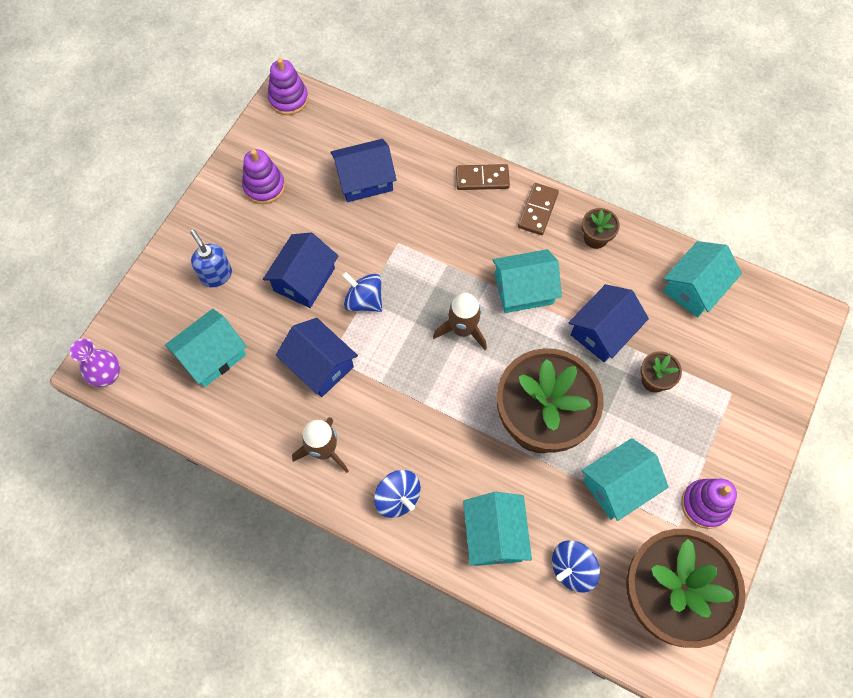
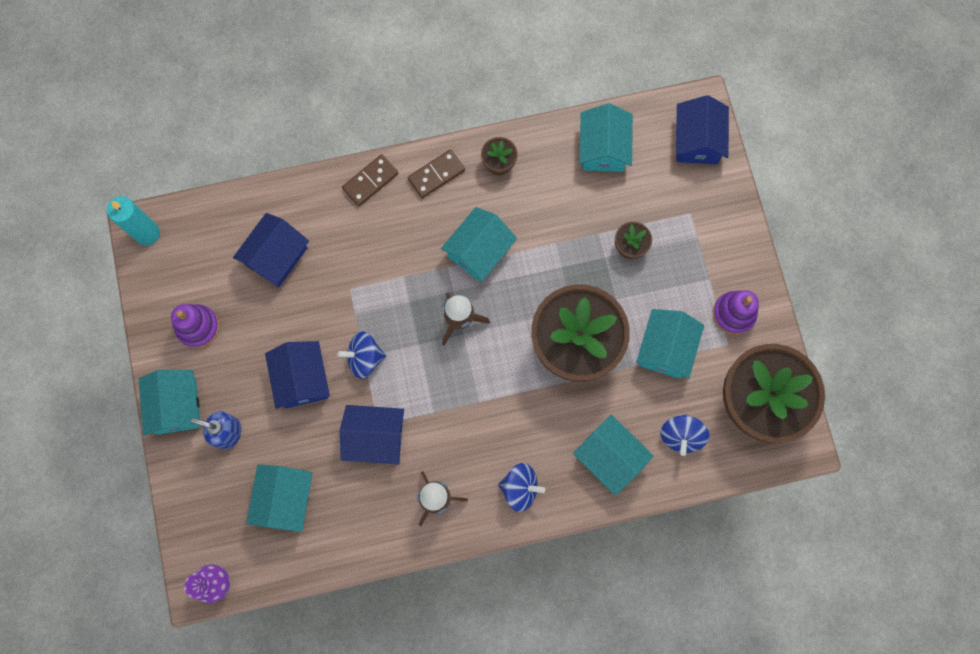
camera: 40 degrees left, 10 degrees up
purple stacking toy [268,58,308,115] -> turquoise candle [107,196,160,246]
brown domino [518,183,559,235] -> brown domino turned 75 degrees clockwise [408,149,465,199]
blue house [568,284,649,362] -> blue house moved to [676,95,729,164]
none -> turquoise house [139,370,200,436]

